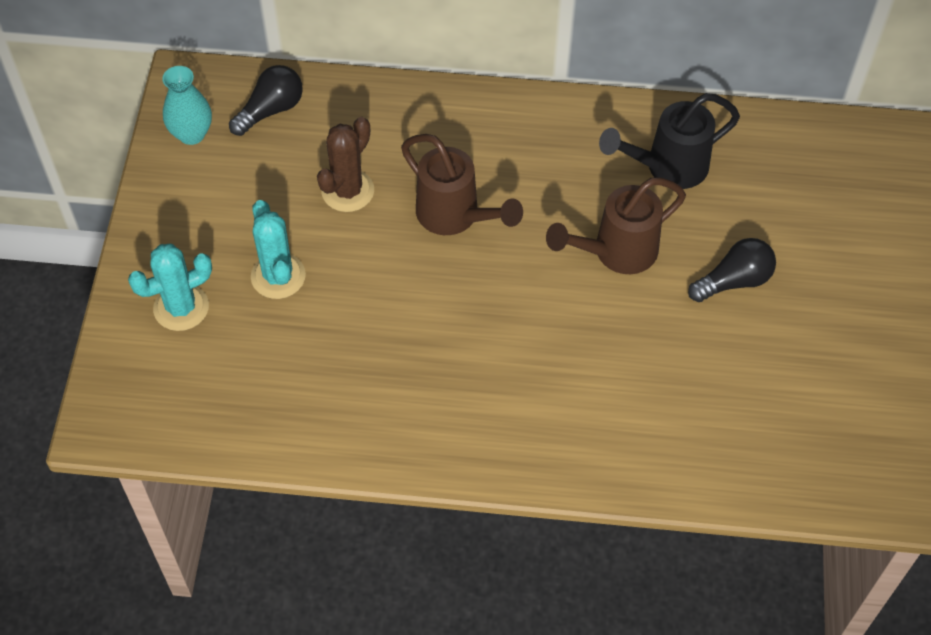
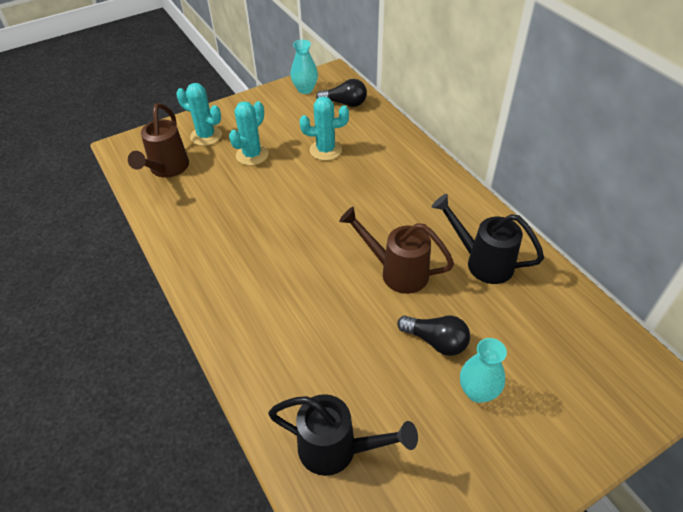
camera: 55 degrees right, 10 degrees down
brown cactus [317,117,374,212] -> turquoise cactus [300,96,349,161]
brown watering can [401,134,523,235] -> brown watering can moved to [128,103,189,178]
none -> black watering can [268,394,418,476]
none -> turquoise vase [460,338,507,403]

